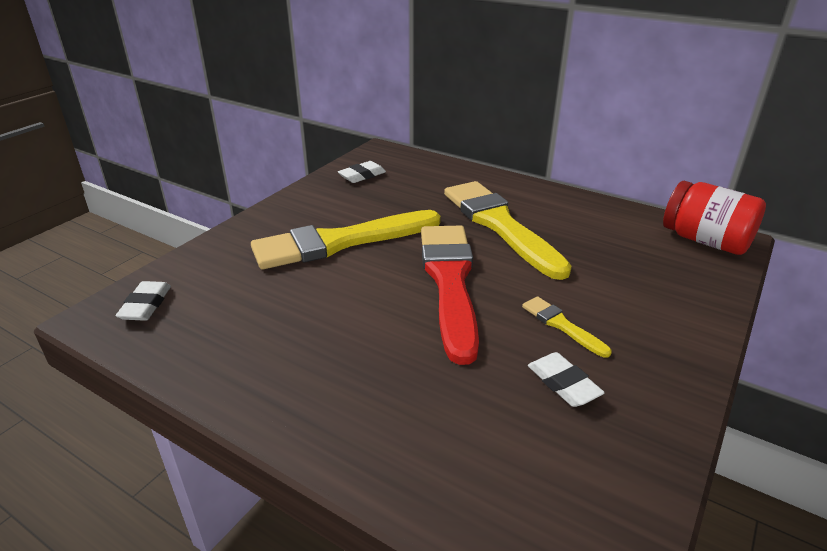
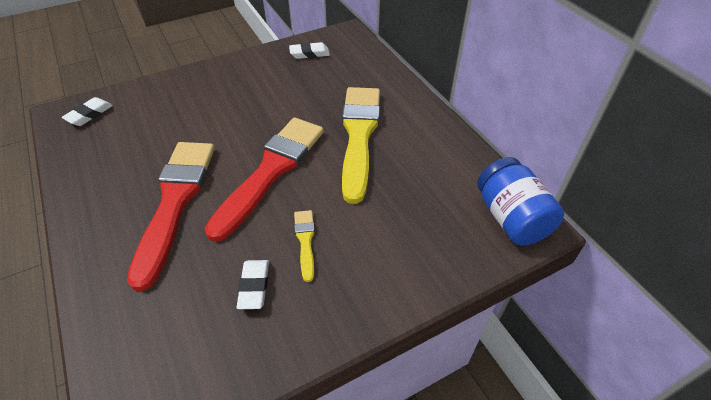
camera: 30 degrees right, 15 degrees up
yellow brush [251,210,441,269] -> none
red jar [663,181,766,255] -> blue jar [477,157,564,246]
none -> red brush [127,142,215,291]

